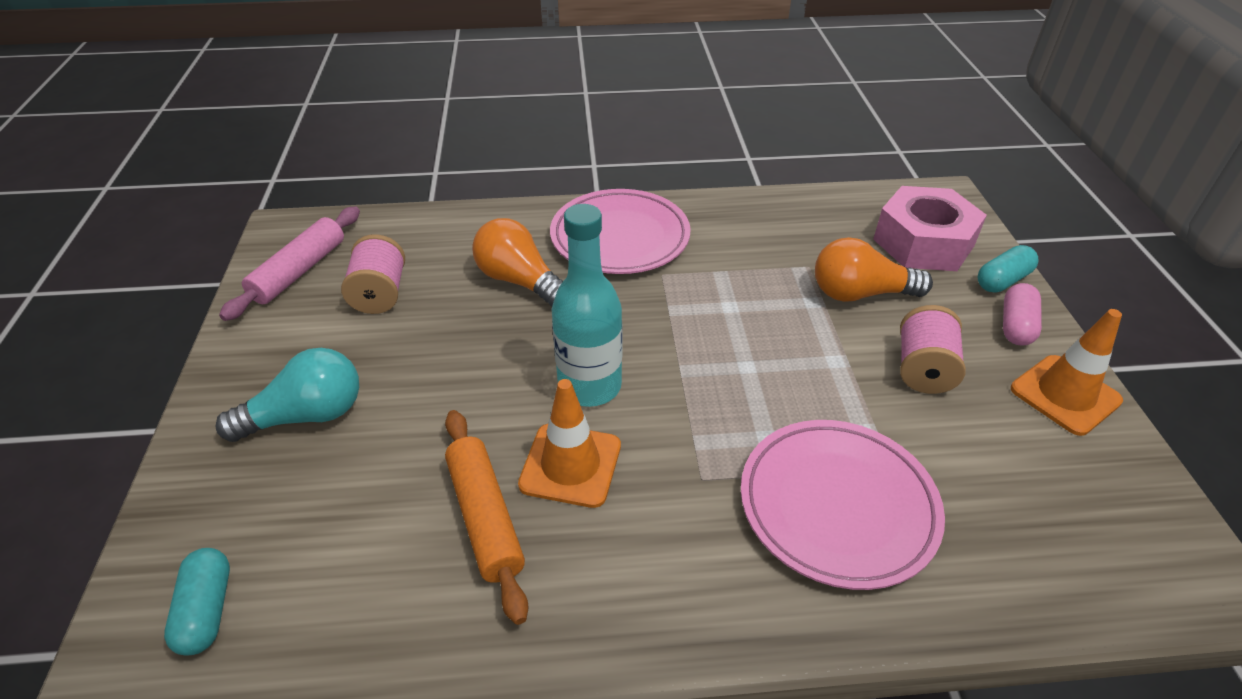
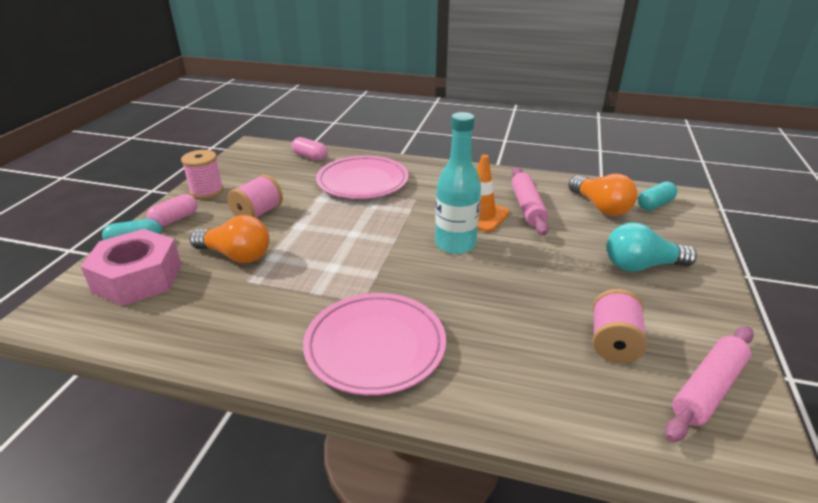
camera: 160 degrees left, 10 degrees down
turquoise capsule [164,548,230,656] -> turquoise capsule turned 45 degrees clockwise [638,181,677,210]
orange rolling pin [445,410,528,625] -> pink rolling pin [512,167,549,236]
orange light bulb [472,218,563,307] -> orange light bulb moved to [568,174,637,216]
orange traffic cone [1011,309,1123,436] -> pink spool [181,150,224,199]
none -> pink capsule [291,137,328,161]

